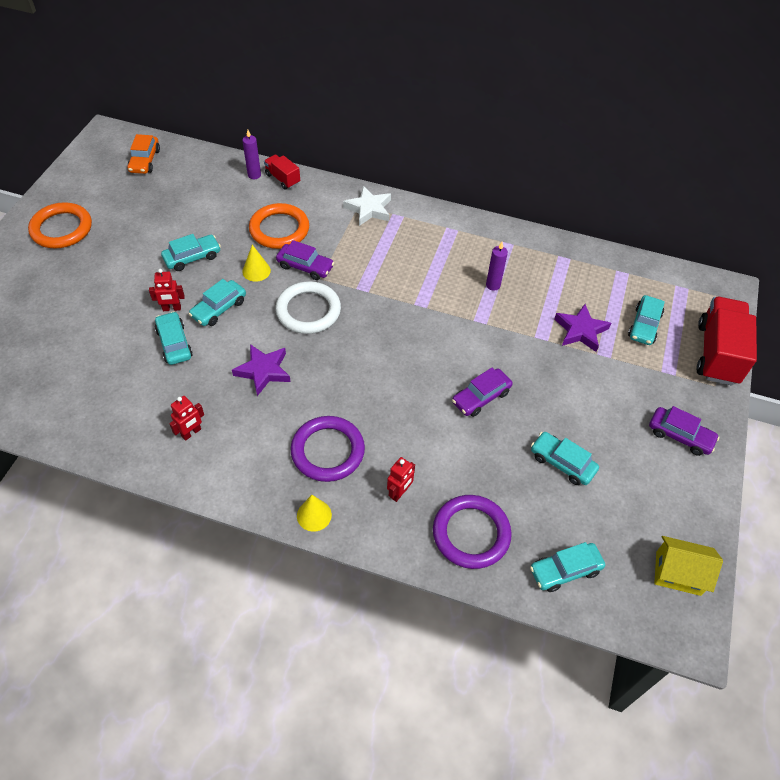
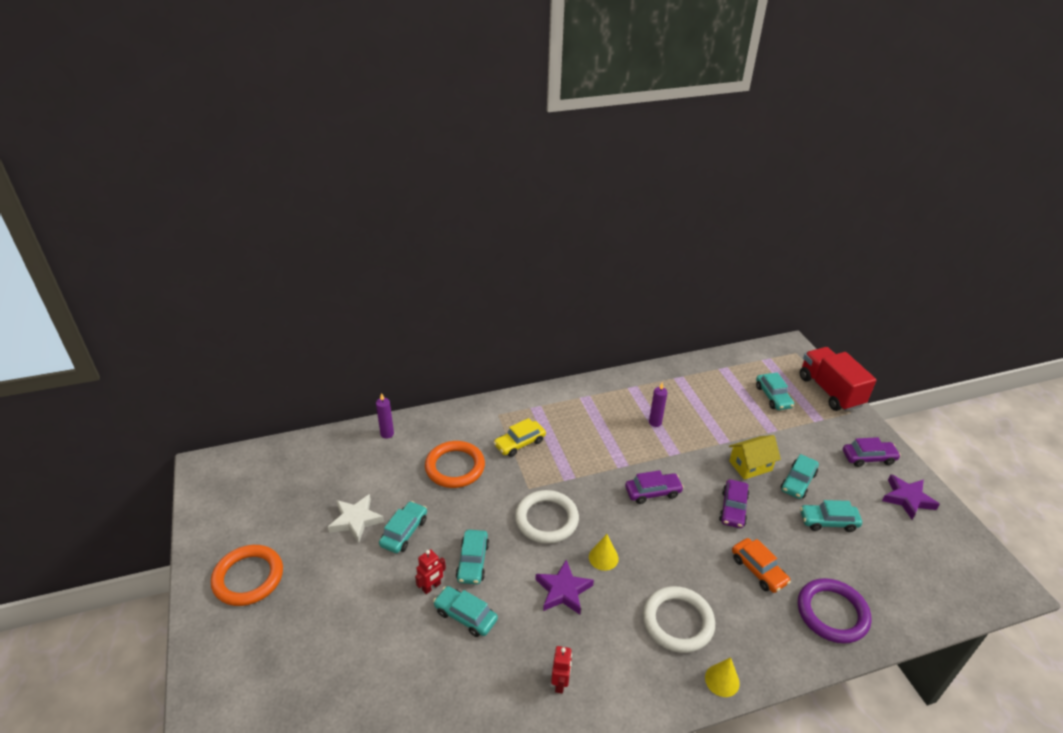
camera: 35 degrees left, 15 degrees down
orange car [128,134,160,174] -> orange car moved to [732,538,791,593]
yellow cone [242,245,271,282] -> yellow cone moved to [589,534,619,571]
red truck [264,154,300,190] -> none
purple car [276,240,334,280] -> purple car moved to [625,470,684,504]
purple ring [290,416,365,482] -> white ring [643,586,715,653]
white star [343,186,391,226] -> white star moved to [328,494,384,543]
red robot [387,457,415,502] -> none
turquoise car [530,542,605,592] -> turquoise car moved to [781,454,819,499]
purple star [554,304,611,352] -> purple star moved to [882,474,940,520]
yellow house [654,536,723,596] -> yellow house moved to [729,435,781,480]
none -> yellow car [493,418,546,457]

